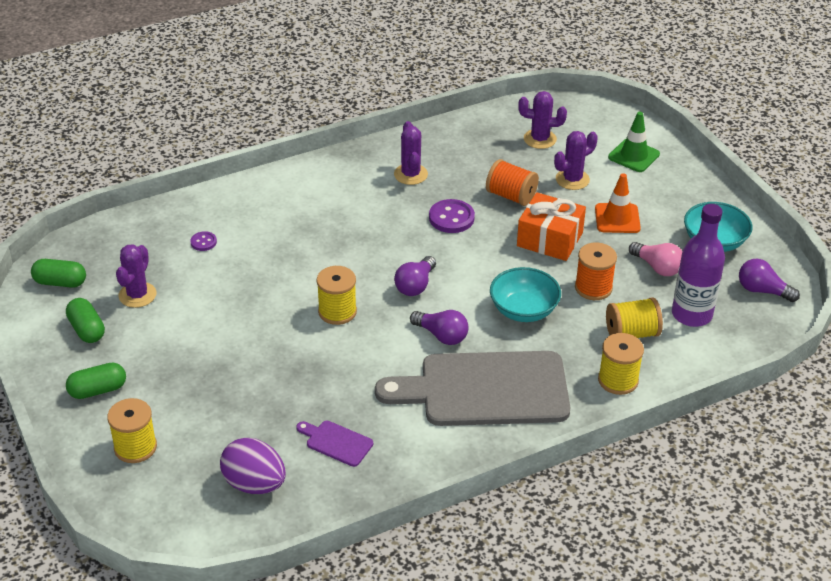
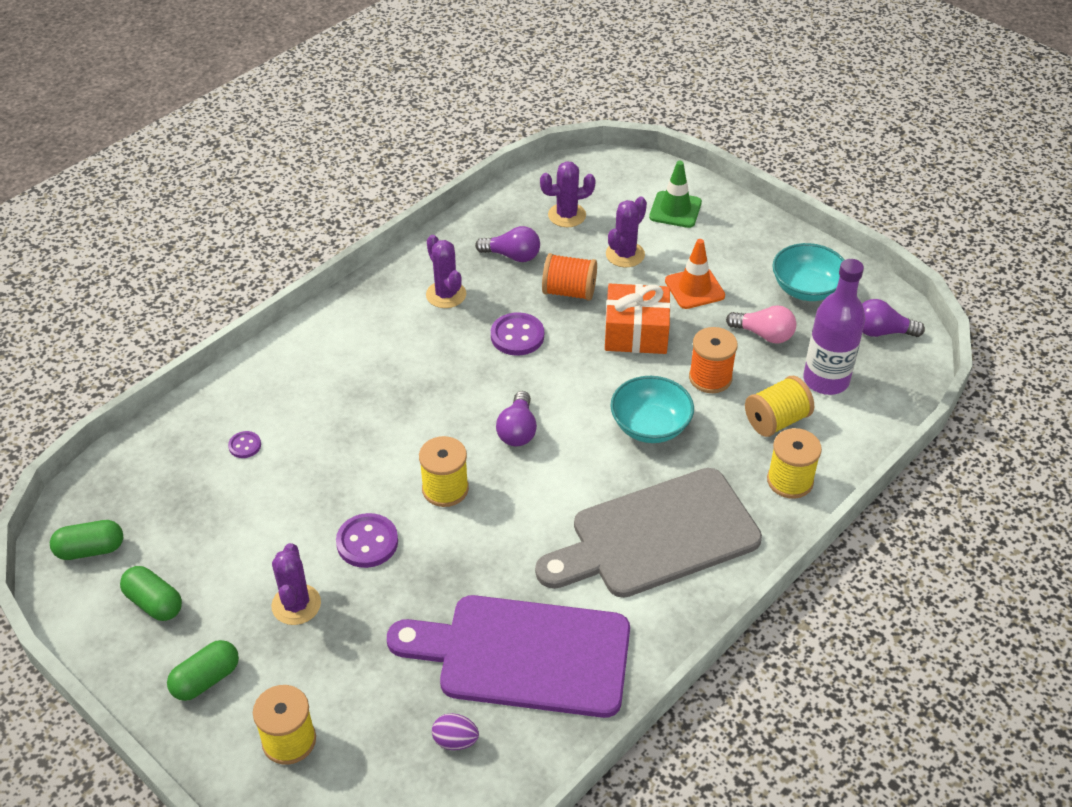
camera: 20 degrees left, 5 degrees up
purple cactus [116,244,157,308] -> purple cactus moved to [271,543,321,625]
purple egg [220,438,286,494] -> purple egg [432,713,479,750], size x0.54
purple cutting board [296,420,373,467] -> purple cutting board [387,595,630,718], size x2.49
purple light bulb [410,310,469,345] -> purple light bulb moved to [475,226,540,262]
none -> purple button [336,513,398,568]

